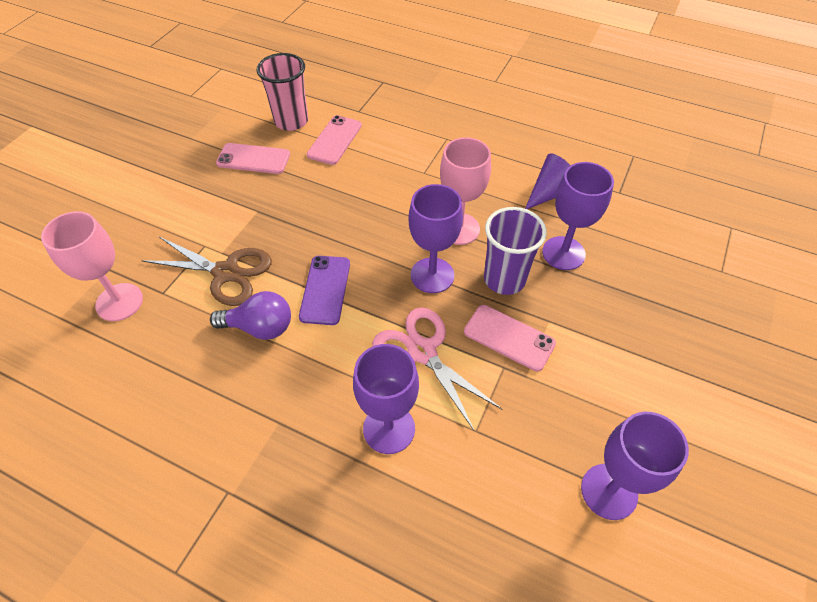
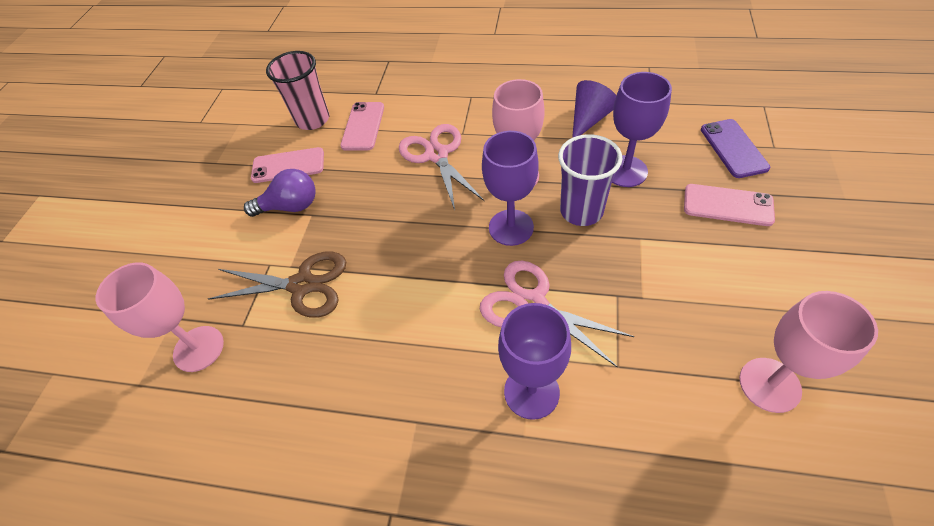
camera: 10 degrees left, 0 degrees up
purple light bulb [210,291,291,340] -> purple light bulb moved to [244,169,316,217]
purple phone [299,256,350,325] -> purple phone moved to [701,119,770,178]
pink phone [464,305,556,371] -> pink phone moved to [684,184,775,226]
purple goblet [581,412,689,520] -> pink goblet [739,291,878,413]
none -> pink scissors [399,124,484,210]

